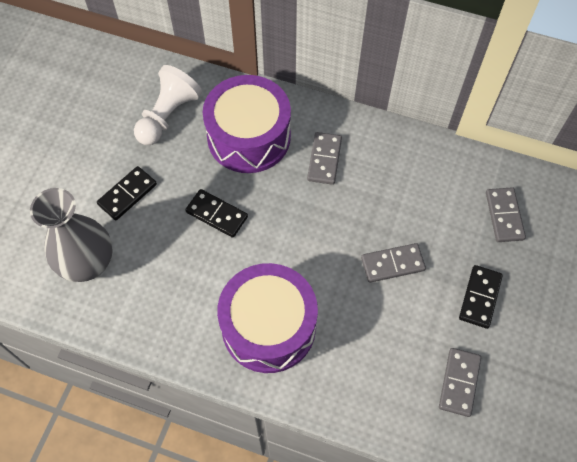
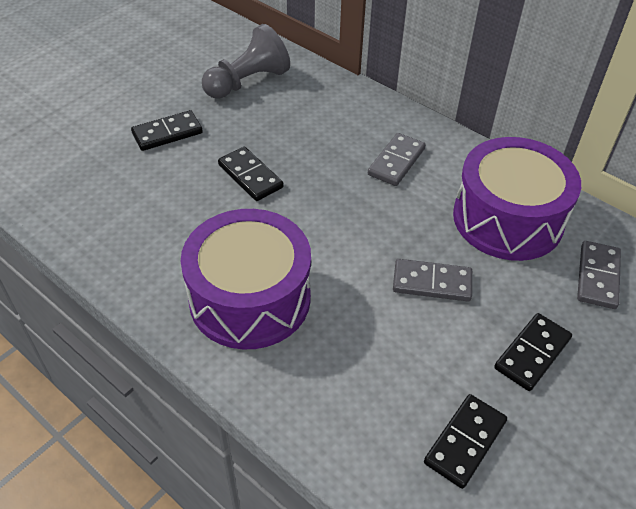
camera: 20 degrees right, 15 degrees down
grey vase [30,188,113,282] -> none
white pawn [134,65,202,145] -> grey pawn [202,24,290,99]
purple drum [203,75,291,173] -> purple drum moved to [453,137,581,261]
grey domino [439,348,481,417] -> black domino [424,394,507,489]

